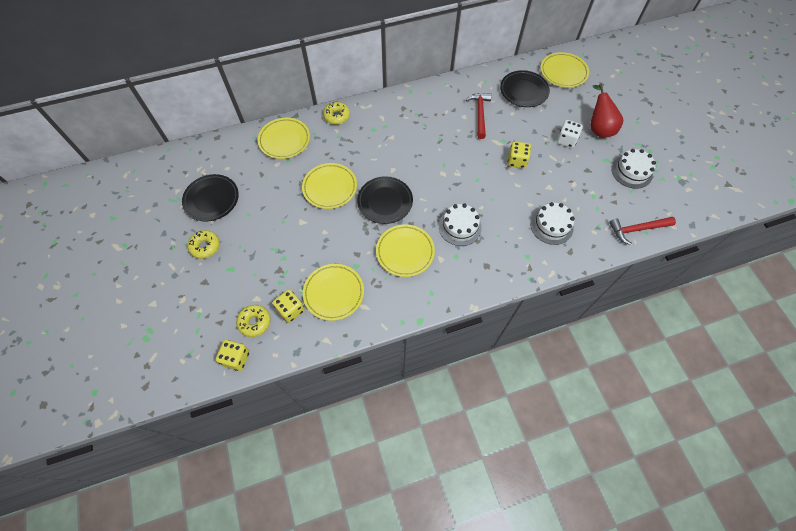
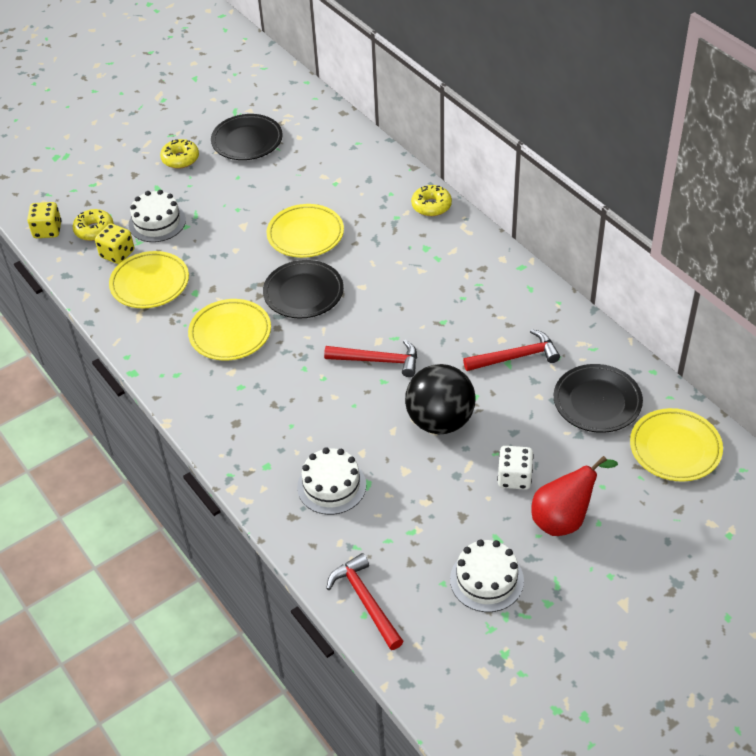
camera: 75 degrees right, 15 degrees down
yellow plate [258,118,310,159] -> none
white cake [439,204,482,246] -> white cake moved to [129,190,186,242]
yellow dice [508,141,531,168] -> black ball [405,364,476,434]
none -> red hammer [324,340,417,377]

